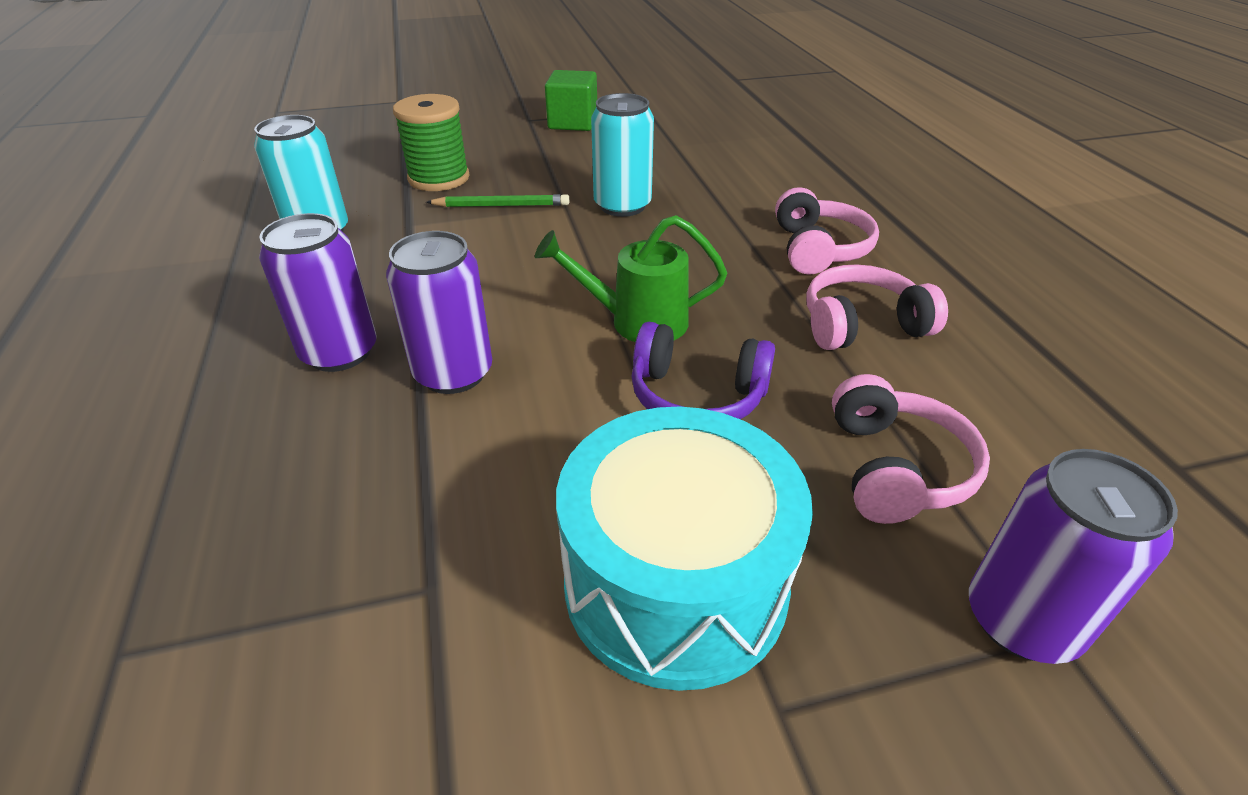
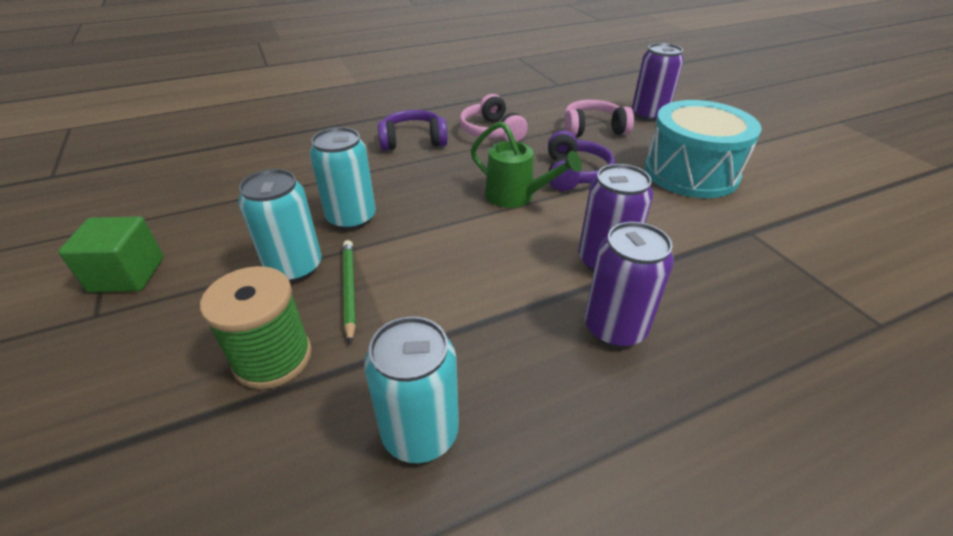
camera: 100 degrees left, 0 degrees up
green watering can [535,215,727,342] -> green watering can turned 45 degrees counterclockwise [471,121,582,208]
pink headphones [775,187,879,275] -> purple headphones [378,110,448,150]
none -> turquoise can [238,169,322,283]

